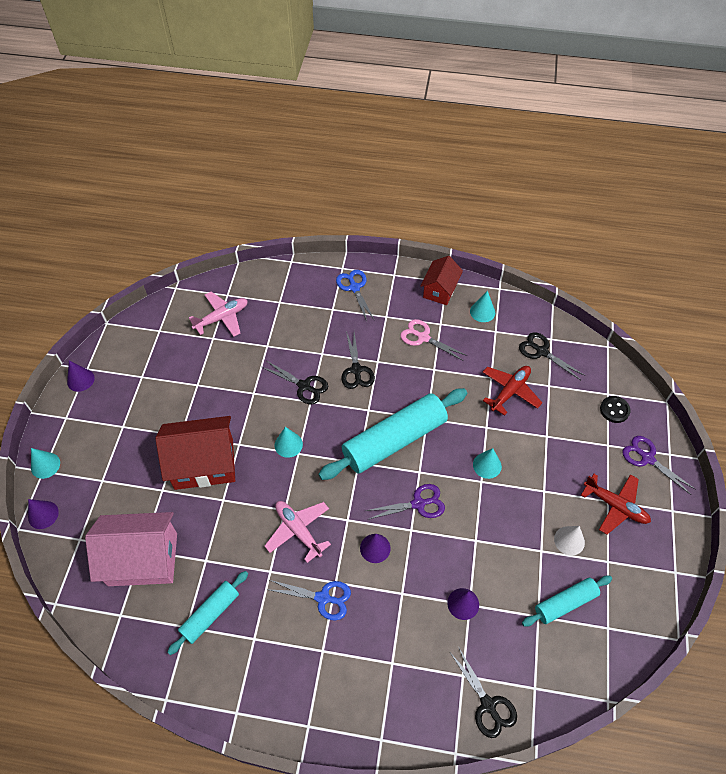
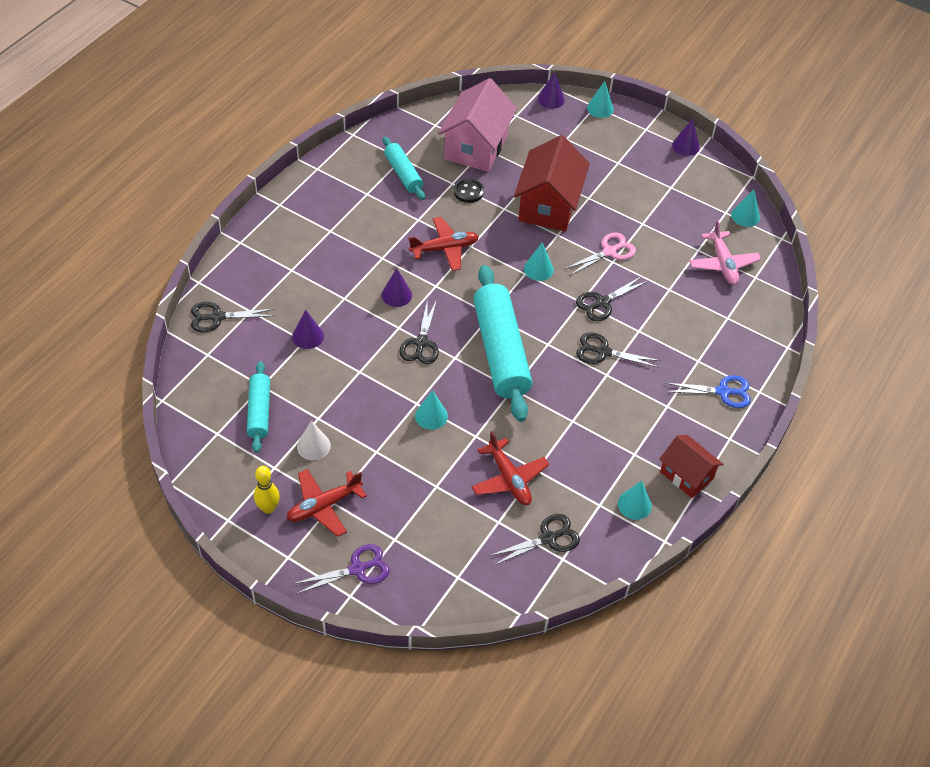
camera: 110 degrees right, 5 degrees down
pink plane [265,501,331,563] -> red plane [408,217,479,271]
blue scissors [266,580,351,621] -> none
purple scissors [365,484,445,520] -> black scissors [399,299,439,364]
pink scissors [400,319,467,361] -> pink scissors moved to [565,233,636,276]
black button [600,396,631,423] -> black button moved to [454,178,484,203]
none -> yellow bowling pin [254,466,280,514]
none -> turquoise cone [731,189,760,227]

